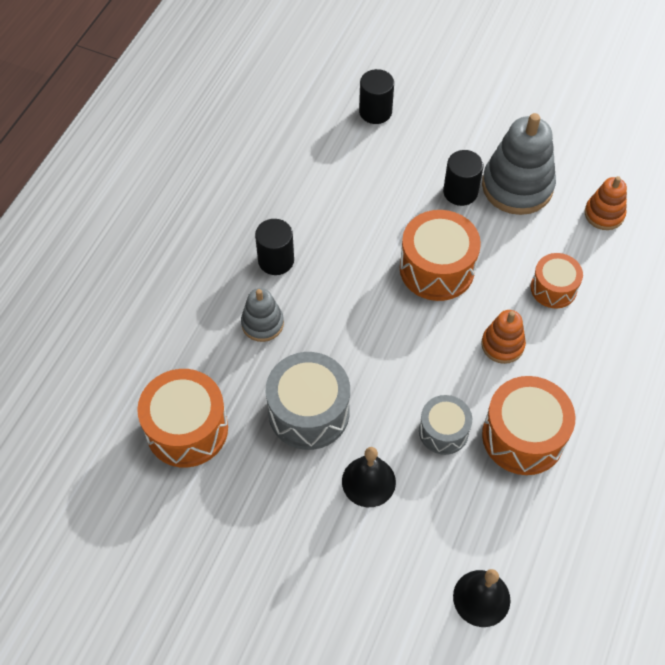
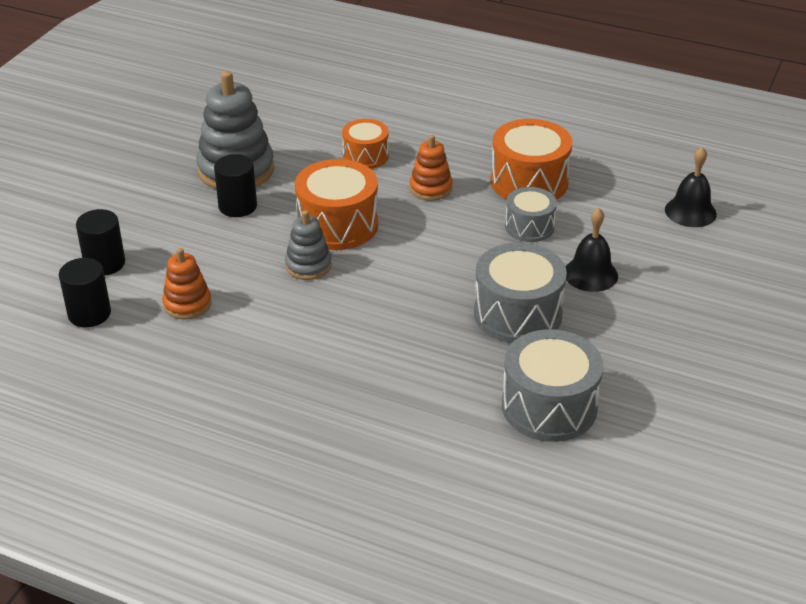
camera: 90 degrees left, 20 degrees down
orange drum [137,369,228,468] -> grey drum [502,329,604,442]
grey stacking toy [241,288,284,342] -> grey stacking toy moved to [285,210,332,280]
black cylinder [255,219,294,275] -> black cylinder moved to [59,258,111,328]
orange stacking toy [585,176,627,230] -> orange stacking toy moved to [162,248,212,319]

